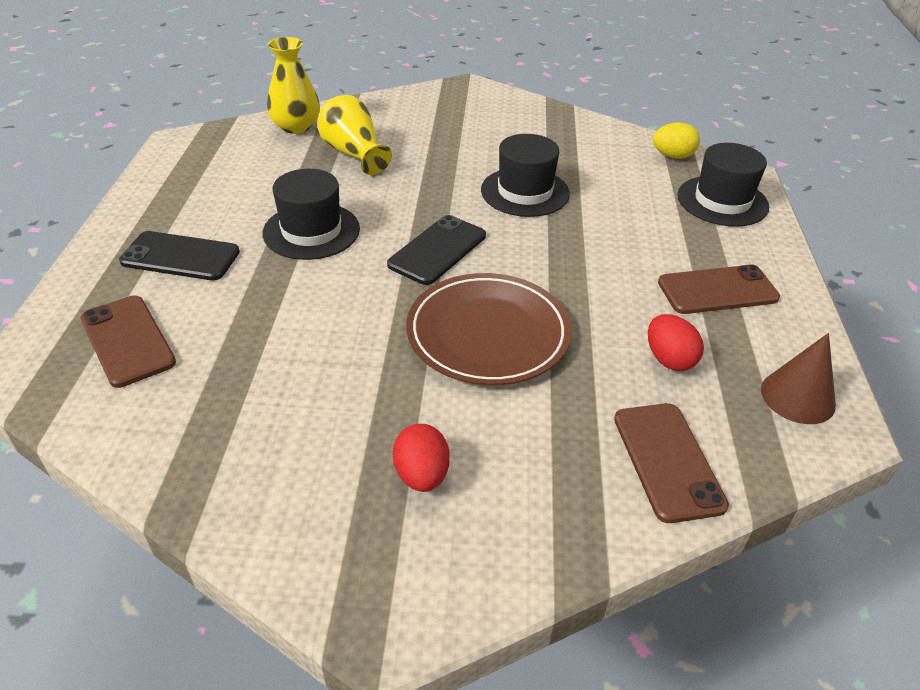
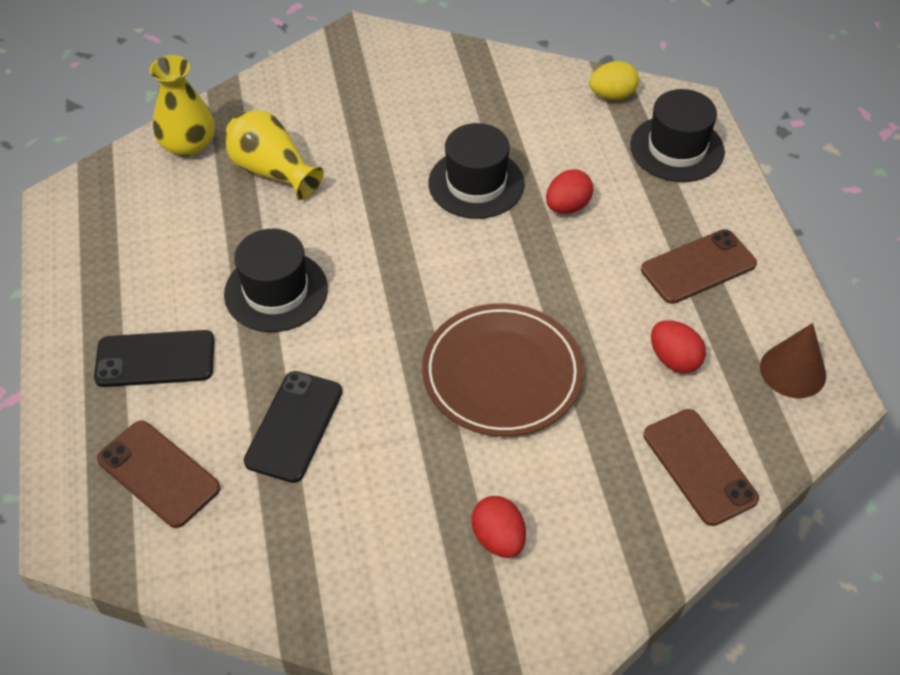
camera: 15 degrees left, 10 degrees up
black phone [387,215,486,285] -> black phone moved to [244,371,342,483]
none -> red egg [546,169,593,214]

